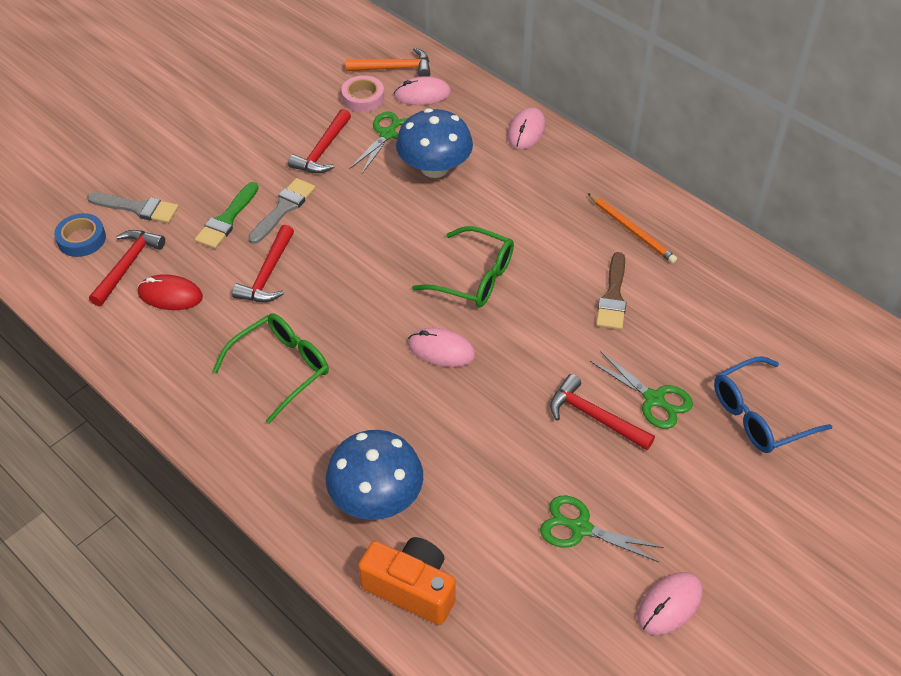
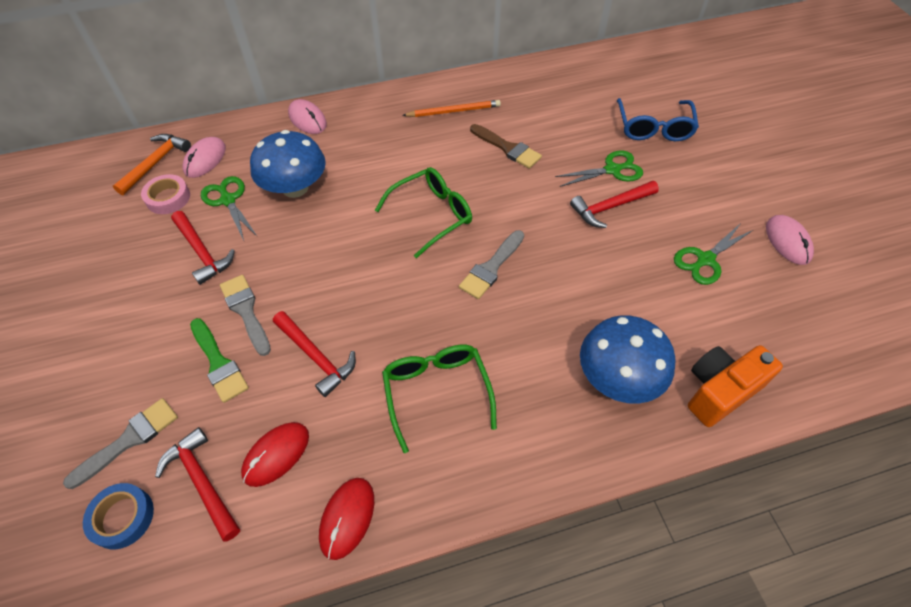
camera: 60 degrees left, 5 degrees up
pink mouse [408,328,475,367] -> grey brush [459,230,524,299]
none -> red mouse [319,478,374,560]

